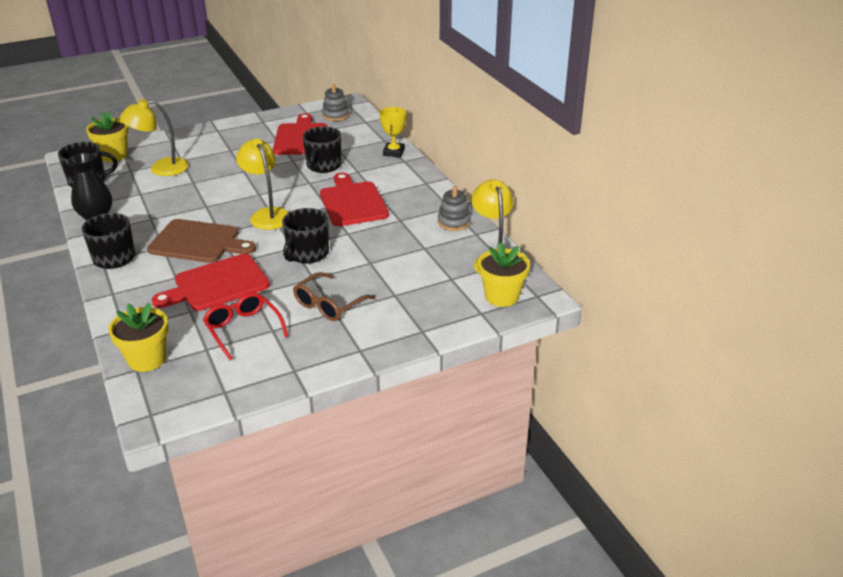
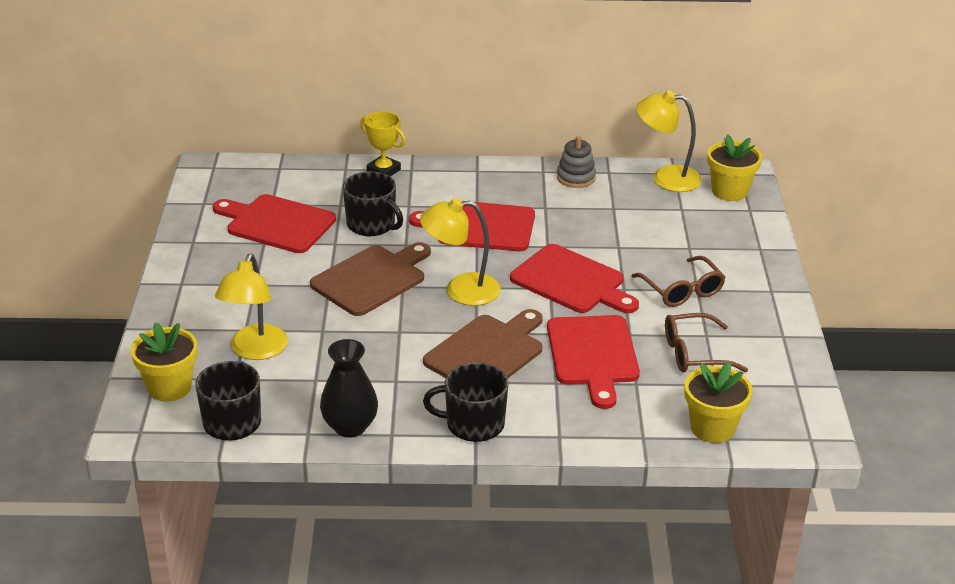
camera: 65 degrees left, 0 degrees up
red glasses [203,293,289,360] -> brown glasses [665,313,748,372]
black mug [282,208,329,264] -> red cutting board [510,244,639,313]
grey stacking toy [322,84,349,121] -> none
none -> brown cutting board [310,242,431,316]

